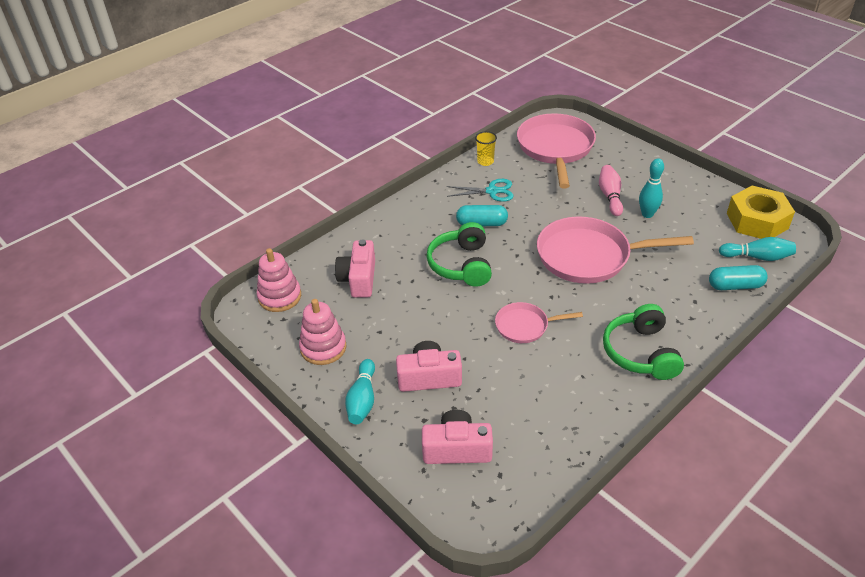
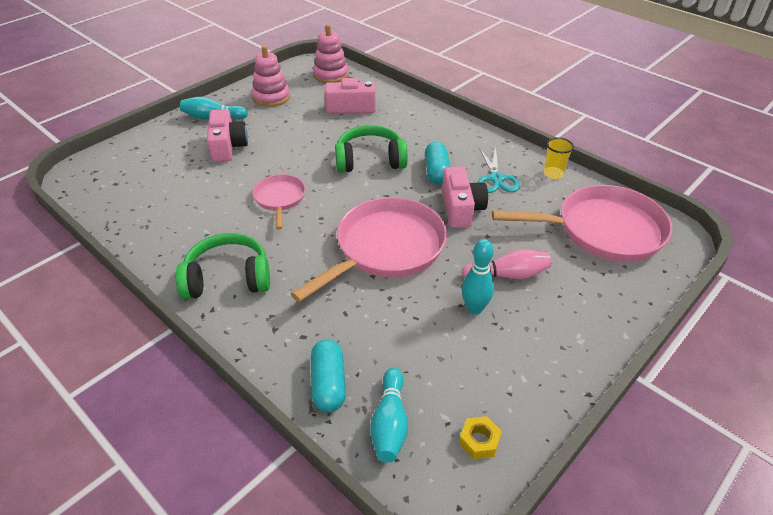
camera: 85 degrees right, 0 degrees up
pink camera [422,410,493,464] -> pink camera moved to [442,166,488,228]
pink pan [537,216,694,284] -> pink pan turned 45 degrees clockwise [291,197,447,302]
yellow nut [727,186,795,239] -> yellow nut [459,416,502,459], size x0.43

